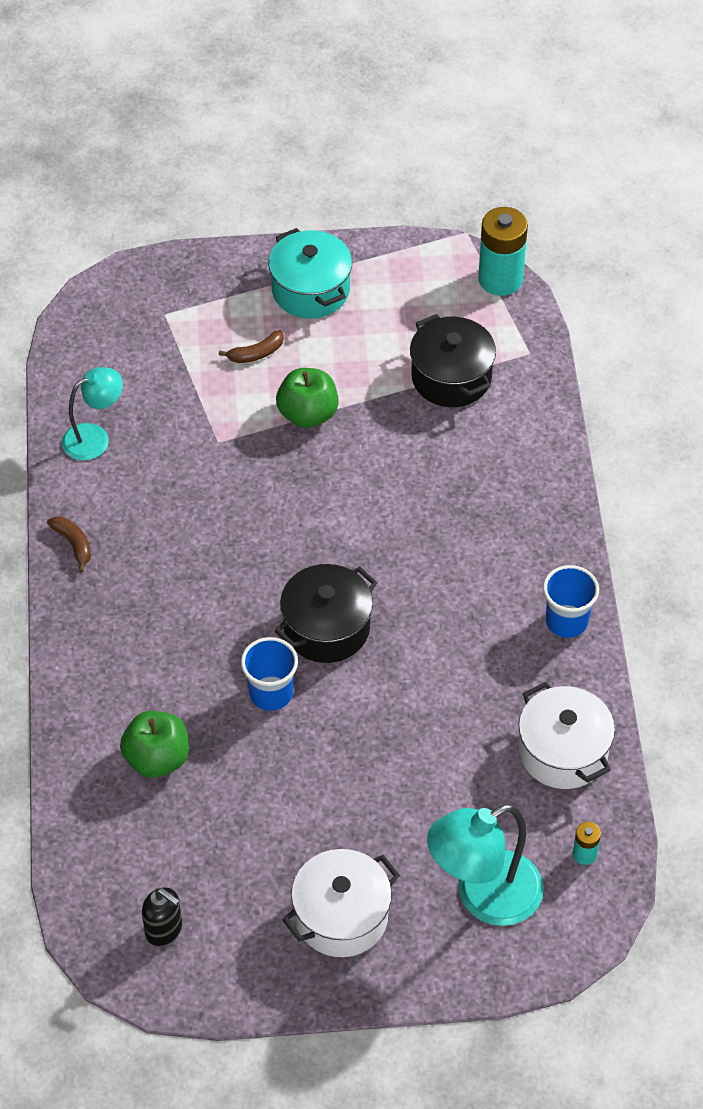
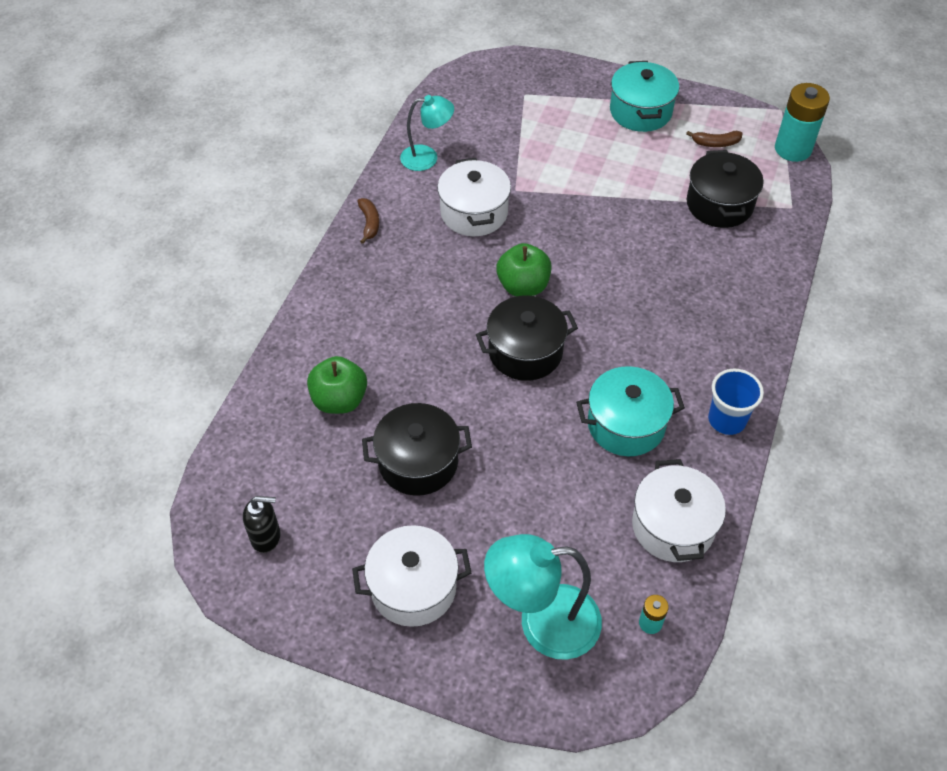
camera: 25 degrees right, 0 degrees up
black soap dispenser [142,887,182,947] -> black soap dispenser turned 60 degrees counterclockwise [243,496,280,553]
brown banana [219,330,284,363] -> brown banana moved to [686,131,743,147]
blue cup [241,637,298,711] -> none
green apple [276,368,339,428] -> green apple moved to [496,243,552,296]
none -> black pot [362,403,472,496]
none -> white pot [437,158,511,236]
none -> turquoise pot [576,366,685,456]

